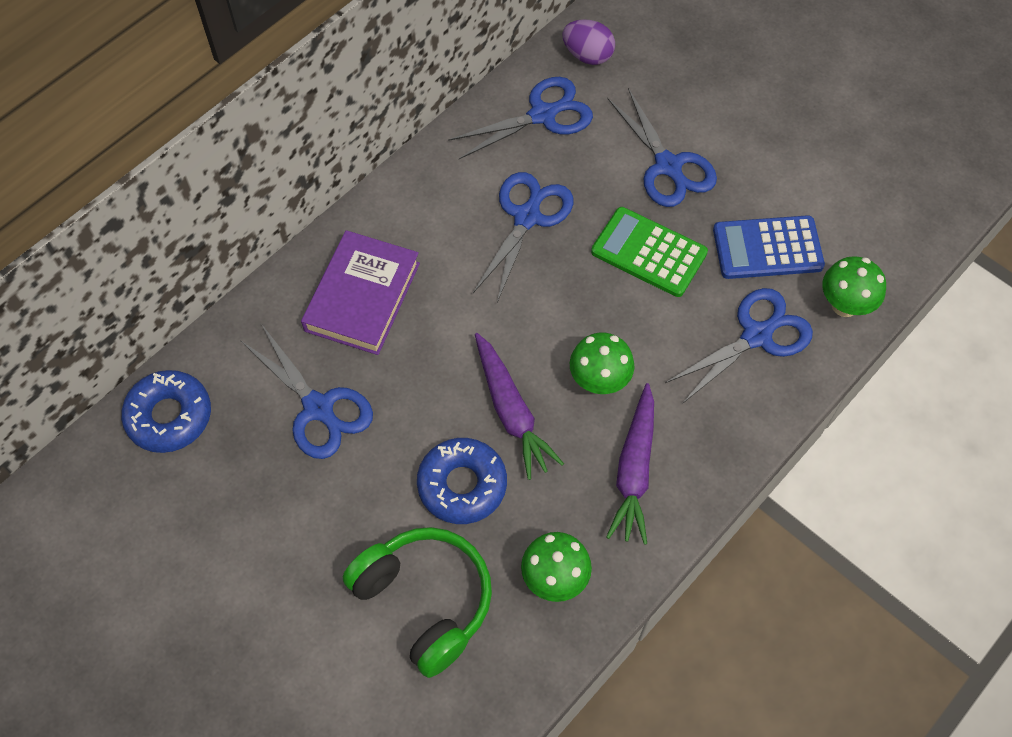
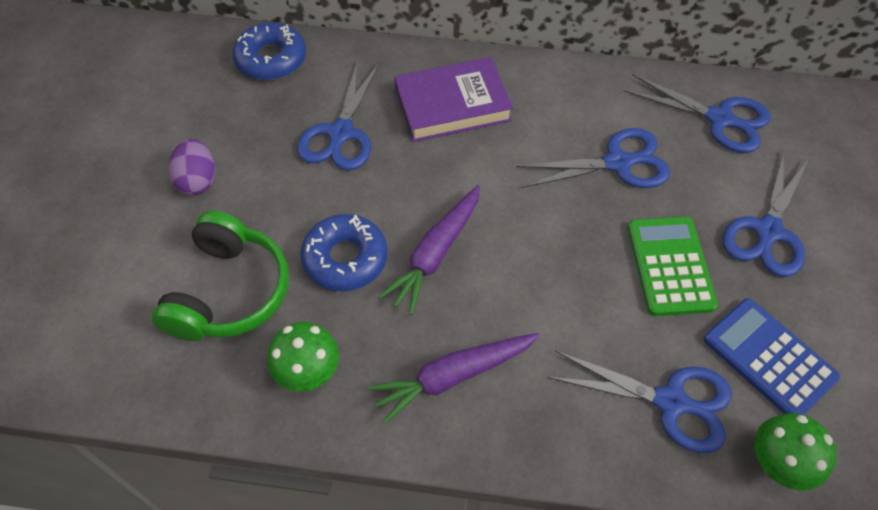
camera: 55 degrees right, 5 degrees down
purple egg [562,19,615,65] -> purple egg moved to [168,139,215,196]
green mushroom [570,333,635,394] -> none

